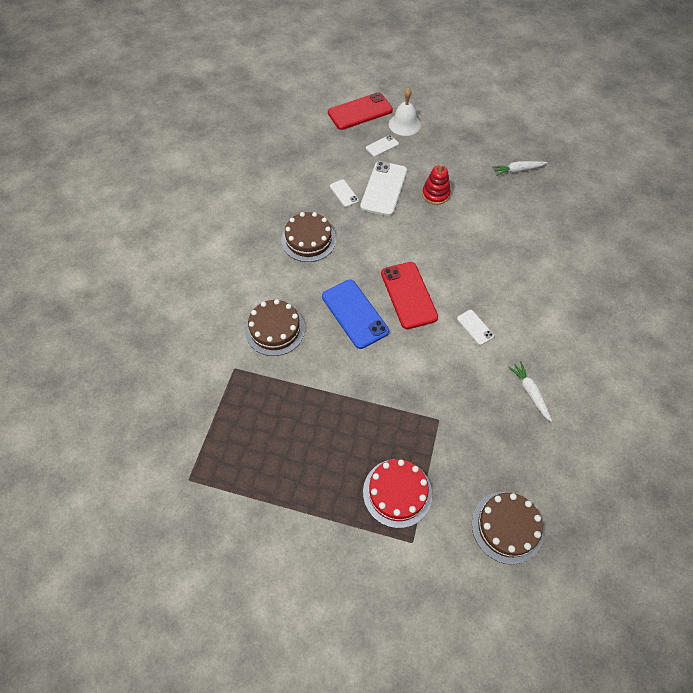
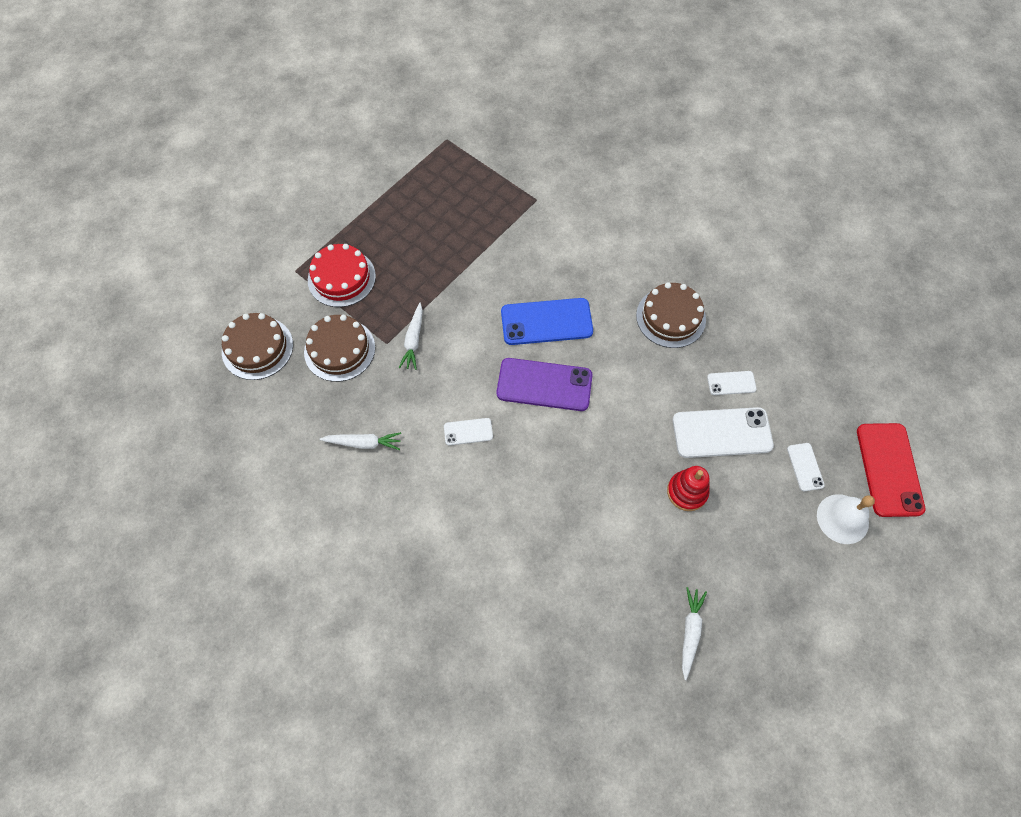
camera: 115 degrees right, 5 degrees up
brown cake [245,299,305,356] -> brown cake moved to [304,315,375,382]
white phone [360,161,407,216] -> white phone turned 45 degrees counterclockwise [673,407,774,458]
red phone [381,262,438,329] -> purple phone [497,358,592,411]
none -> white carrot [399,302,423,370]

